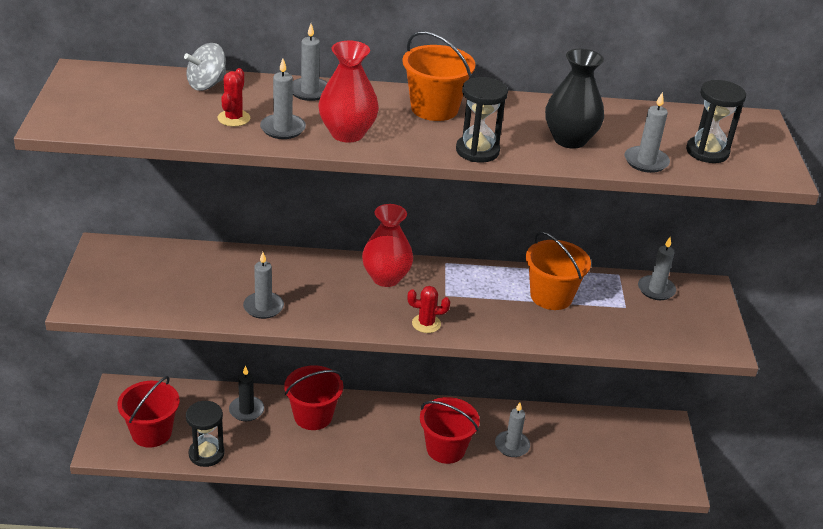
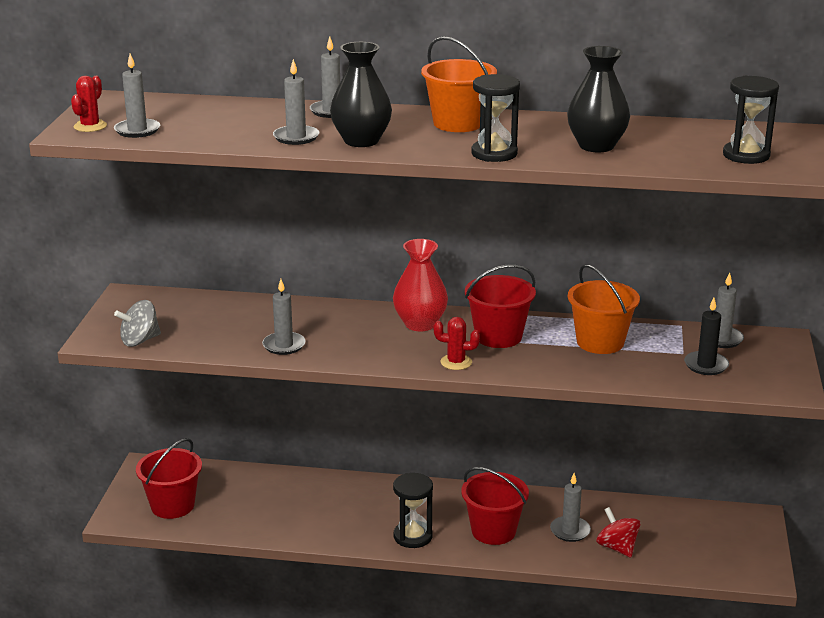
camera: 10 degrees right, 10 degrees down
grey spinning top [184,43,226,91] -> grey spinning top moved to [114,300,161,347]
black hourglass [186,401,224,467] -> black hourglass moved to [393,473,433,548]
red cactus [218,68,250,127] -> red cactus moved to [71,76,107,132]
black candle [229,366,264,421] -> black candle moved to [684,298,729,375]
red bucket [284,365,343,430] -> red bucket moved to [465,264,536,348]
red vase [319,40,379,143] -> black vase [330,42,392,147]
grey candle [624,92,670,173] -> grey candle moved to [114,54,160,138]
none -> red spinning top [596,507,640,558]

